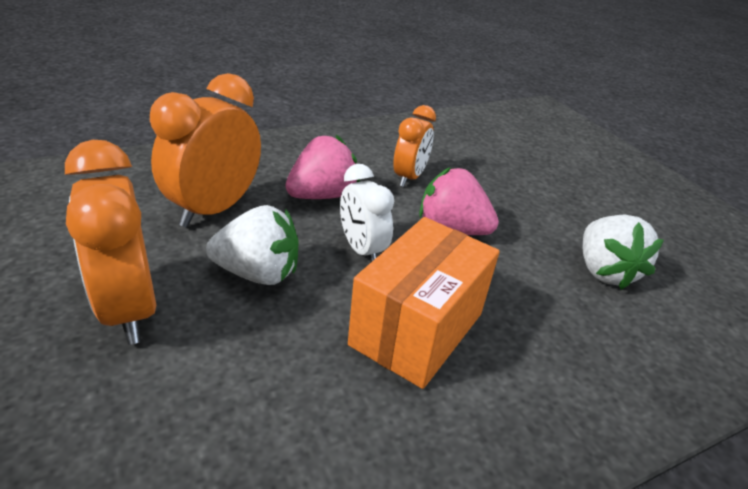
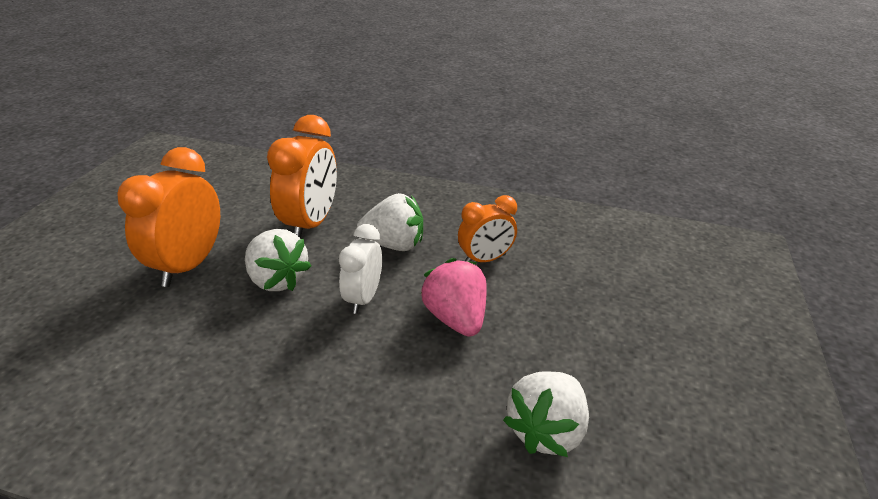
camera: 45 degrees right, 0 degrees up
orange clock [150,73,261,227] -> orange clock turned 120 degrees clockwise [267,115,337,238]
pink strawberry [285,135,360,199] -> white strawberry [357,193,423,251]
orange box [348,217,500,389] -> none

